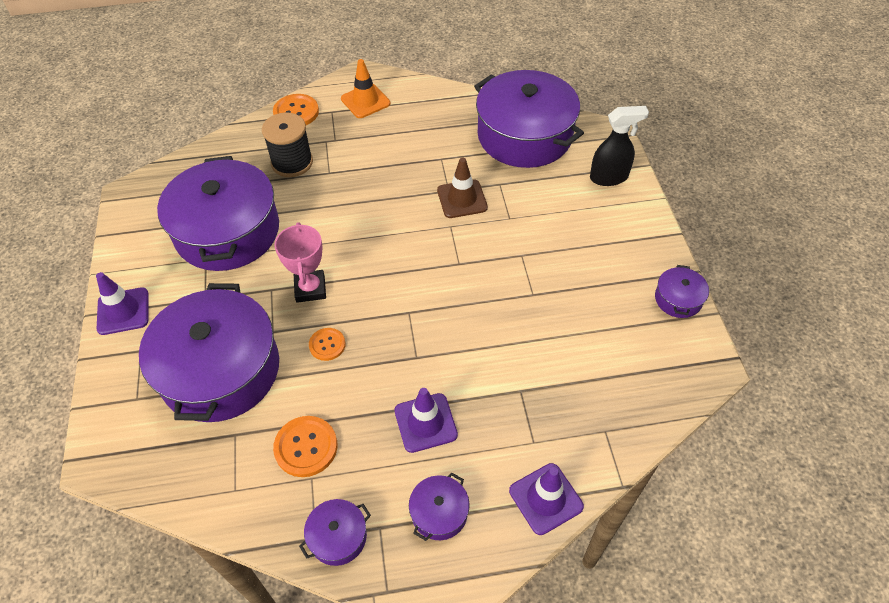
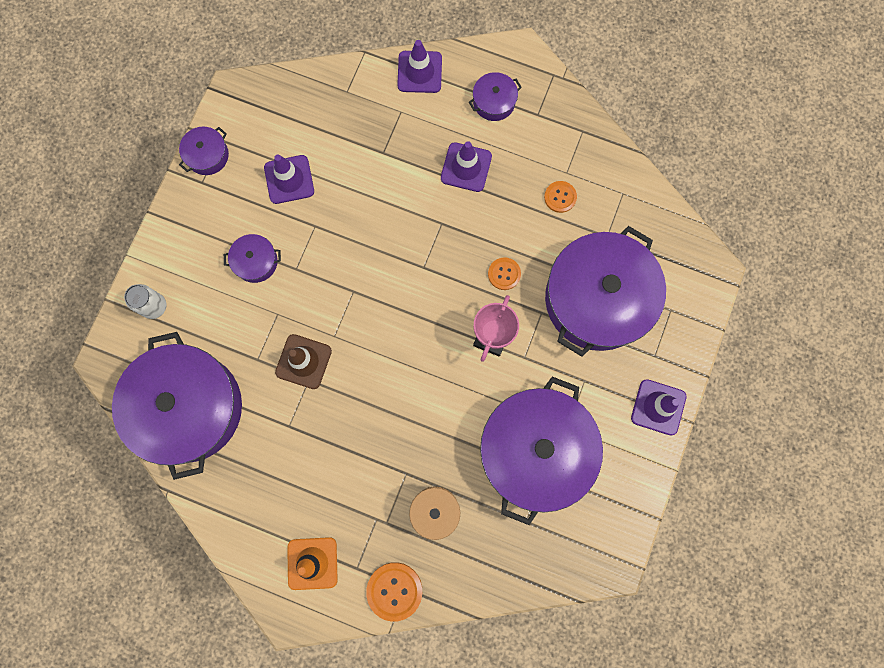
camera: 150 degrees left, 25 degrees up
orange button [273,416,337,477] -> orange button [544,181,577,213], size x0.63
purple pot [299,499,371,566] -> purple pot moved to [224,234,281,283]
black spray bottle [590,106,649,186] -> white can [124,284,167,319]
none -> purple traffic cone [264,155,314,204]

